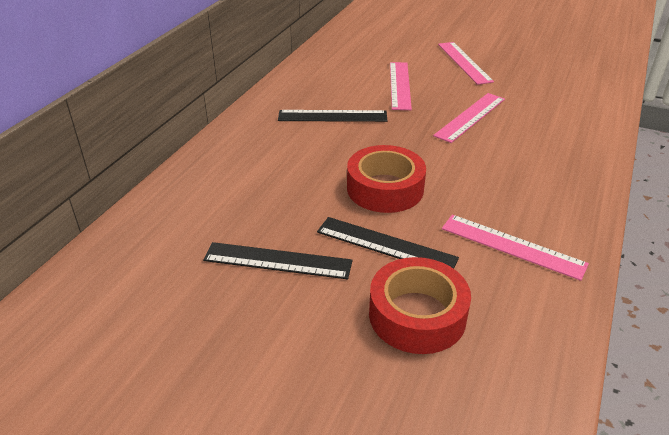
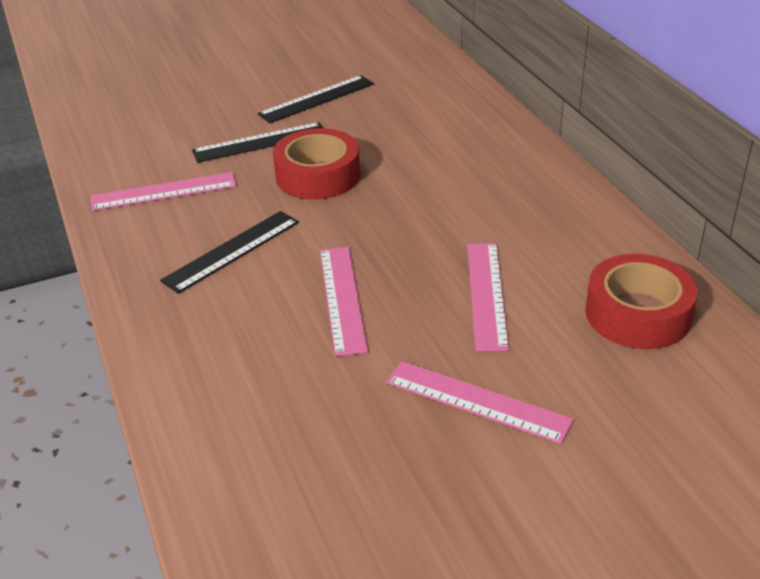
camera: 135 degrees right, 0 degrees up
black ruler [278,110,388,122] -> black ruler moved to [160,211,299,294]
red tape [369,257,471,354] -> red tape moved to [585,254,698,349]
pink ruler [390,62,412,110] -> pink ruler turned 45 degrees clockwise [467,243,509,351]

